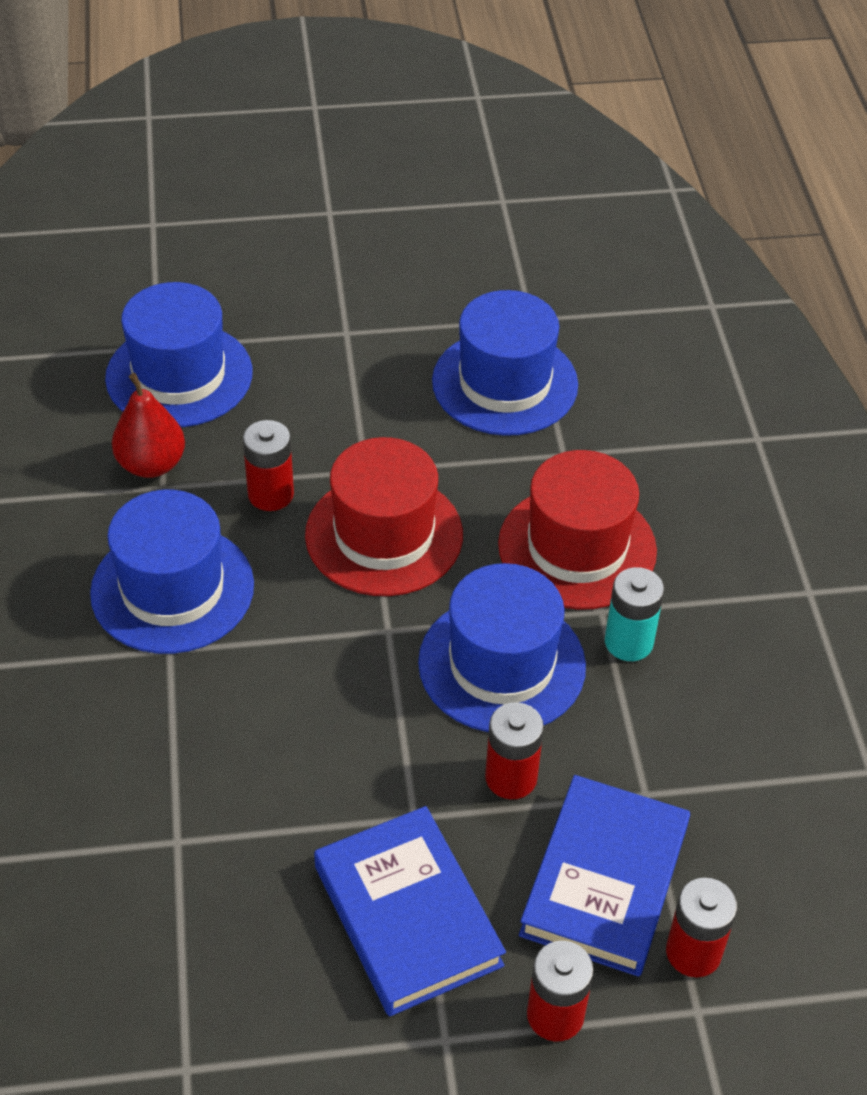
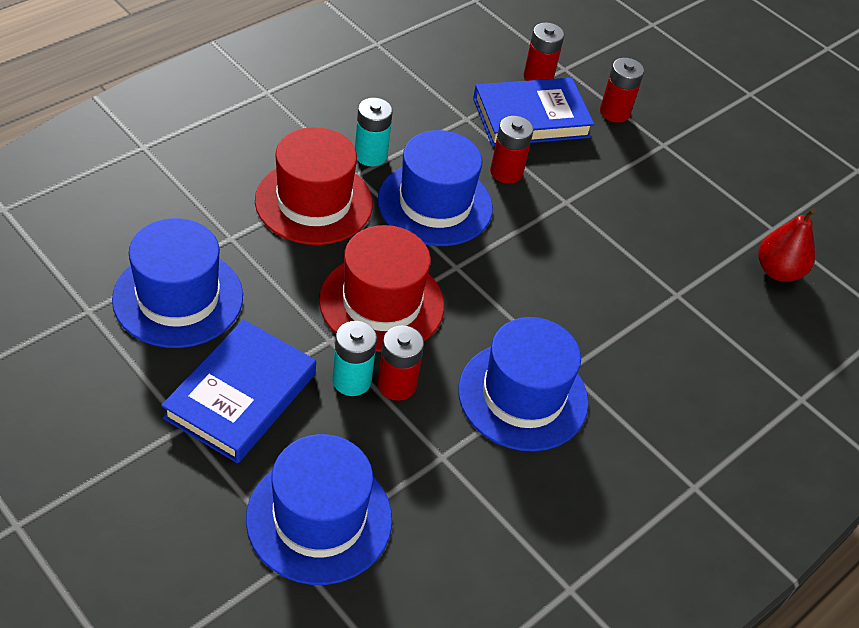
camera: 130 degrees left, 0 degrees up
red pear [112,373,185,478] -> red pear moved to [758,208,816,282]
blue book [314,806,506,1016] -> blue book moved to [161,319,316,463]
none -> turquoise battery [332,321,377,396]

